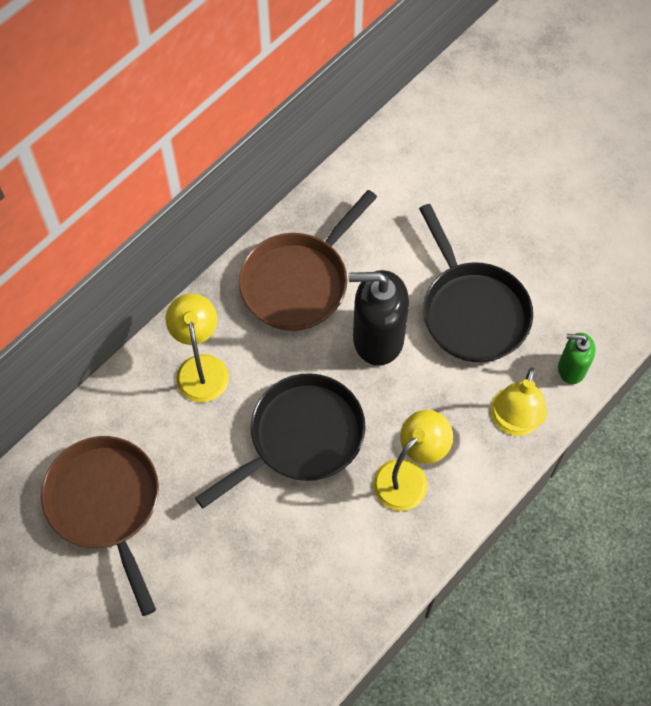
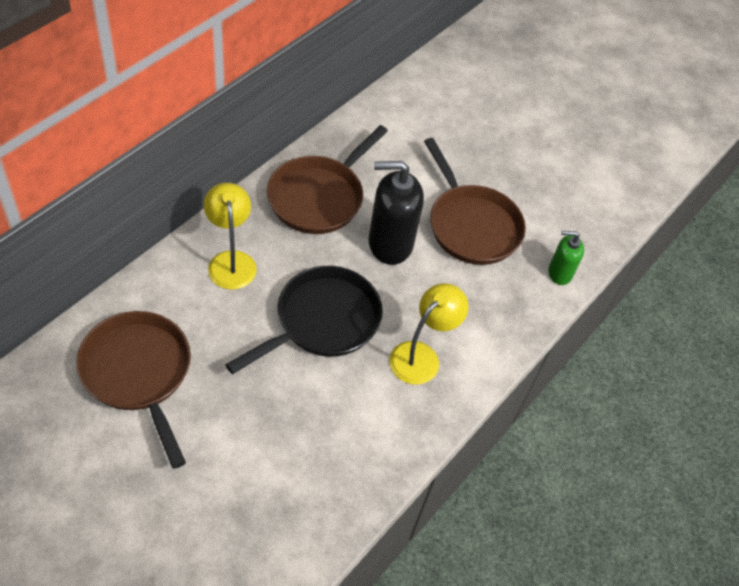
camera: 10 degrees left, 10 degrees down
black pan [419,204,533,362] -> brown pan [424,138,526,265]
yellow lamp [490,368,547,436] -> none

